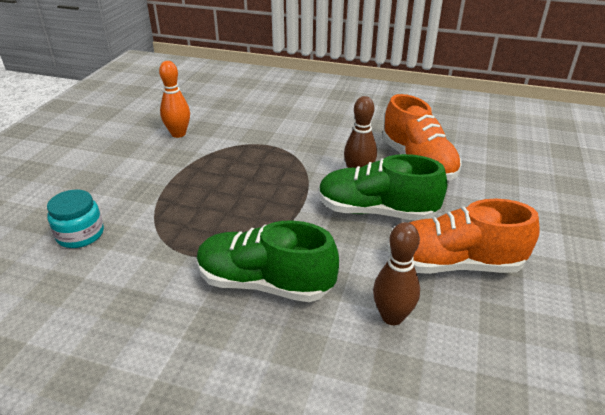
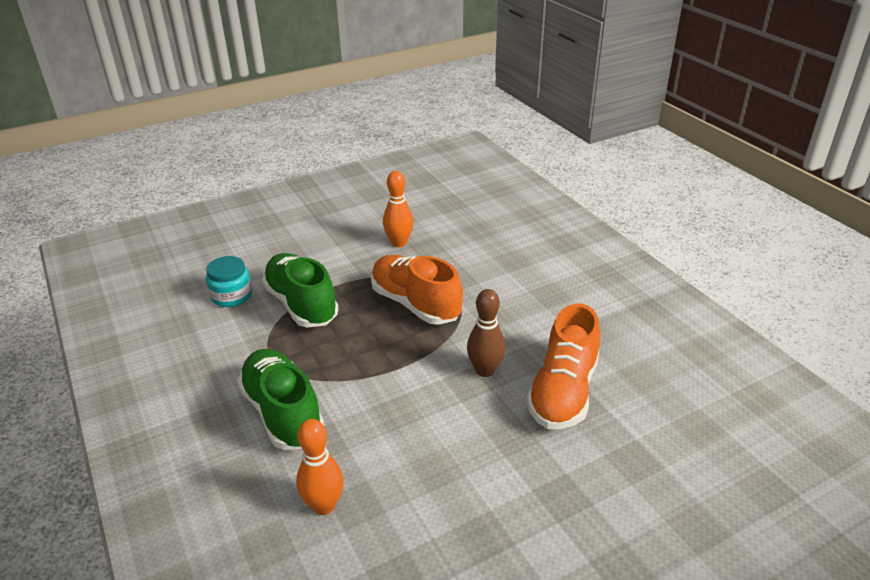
camera: 45 degrees right, 0 degrees up
green shoe [318,154,447,220] -> green shoe moved to [262,253,339,327]
brown bowling pin [373,222,420,325] -> orange bowling pin [296,419,344,515]
orange shoe [388,199,540,274] -> orange shoe moved to [371,255,463,325]

